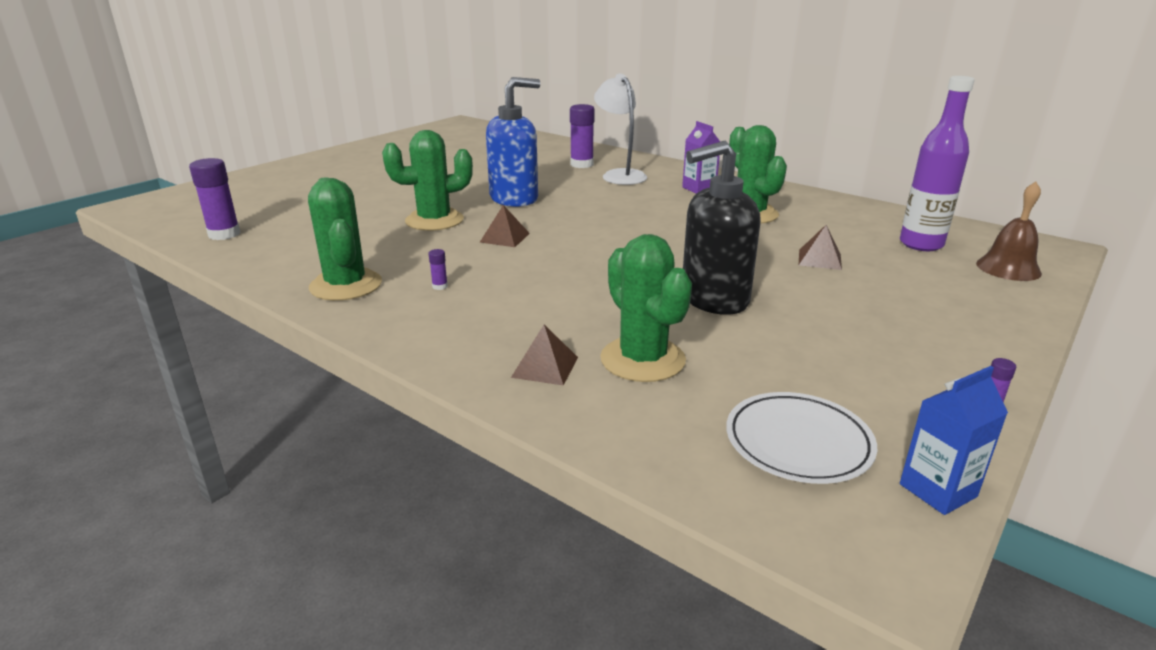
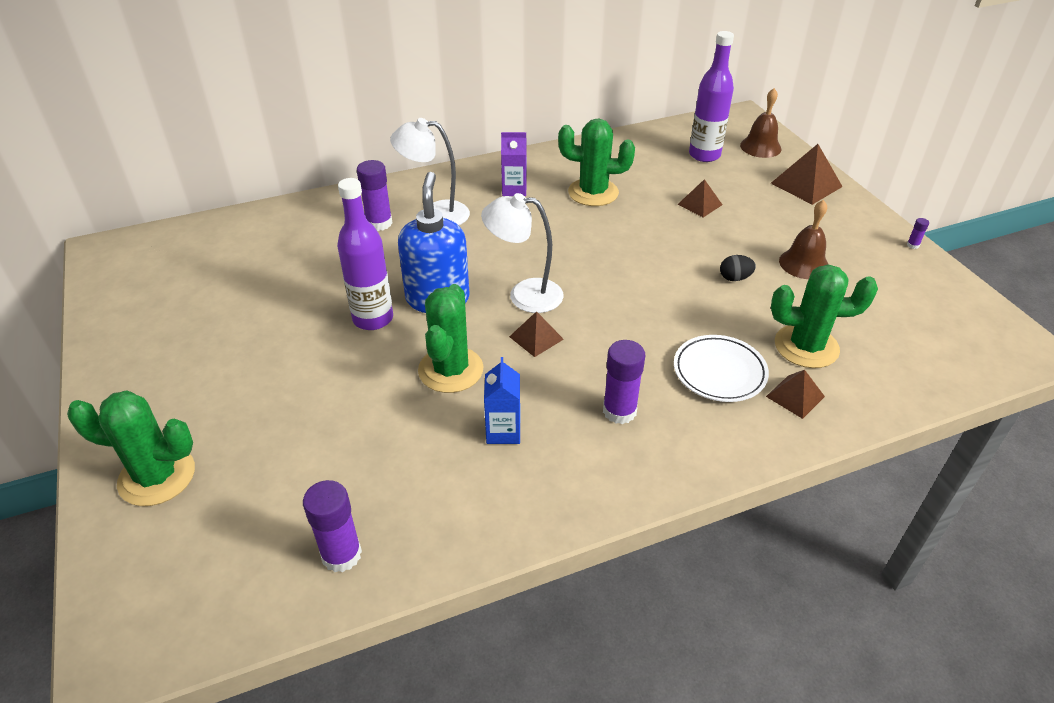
camera: 60 degrees left, 15 degrees up
green cactus [308,177,382,301] -> green cactus moved to [67,391,195,506]
purple glue stick [428,249,448,290] -> purple glue stick [603,340,645,424], size x2.28
black soap dispenser [683,140,761,315] -> black egg [720,255,756,281]
white plate [726,392,877,484] -> white plate moved to [674,335,769,402]
blue carton [900,366,1008,515] -> blue carton moved to [484,357,520,444]
none -> purple bottle [337,178,393,330]
none -> white lamp [481,193,563,313]
none -> brown pyramid [771,144,843,205]
none -> brown bell [779,200,829,279]

